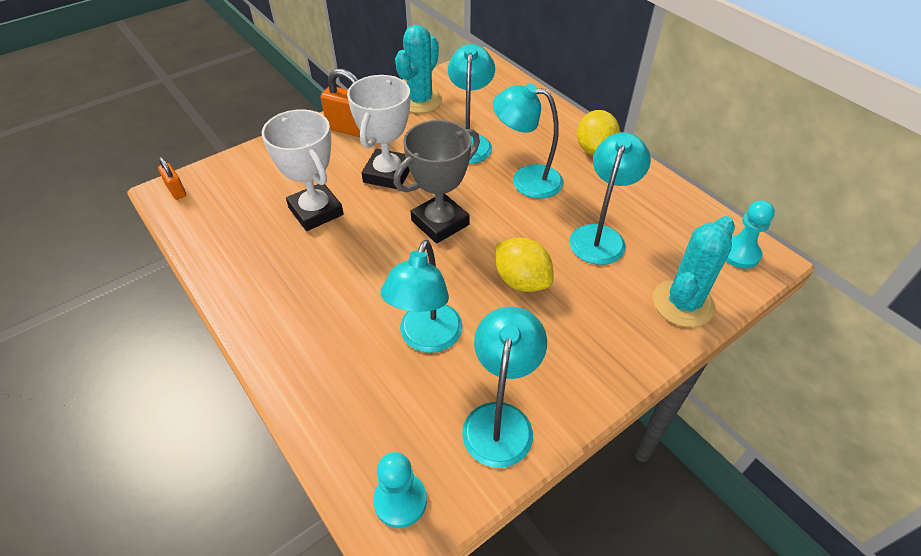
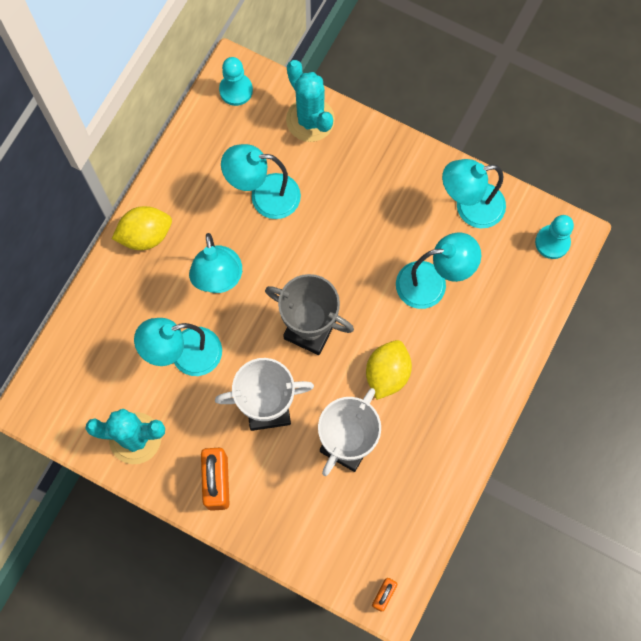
camera: 115 degrees left, 25 degrees up
yellow lemon [496,237,554,292] -> yellow lemon moved to [366,340,412,400]
turquoise cactus [653,216,735,327] -> turquoise cactus turned 45 degrees clockwise [286,60,335,142]

